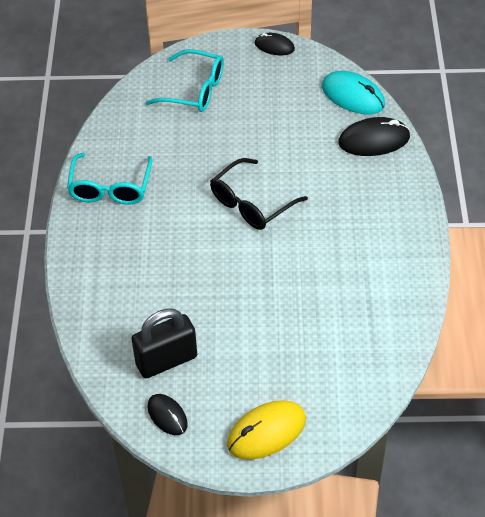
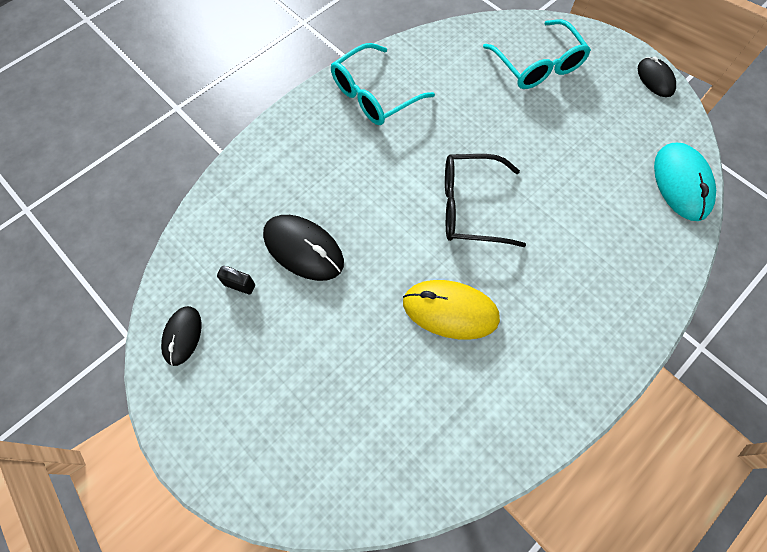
camera: 45 degrees right, 15 degrees up
black padlock [131,309,197,378] -> black padlock [217,266,255,295], size x0.45
yellow mouse [227,400,306,460] -> yellow mouse moved to [403,280,500,340]
black mouse [338,117,410,156] -> black mouse moved to [263,215,344,281]

